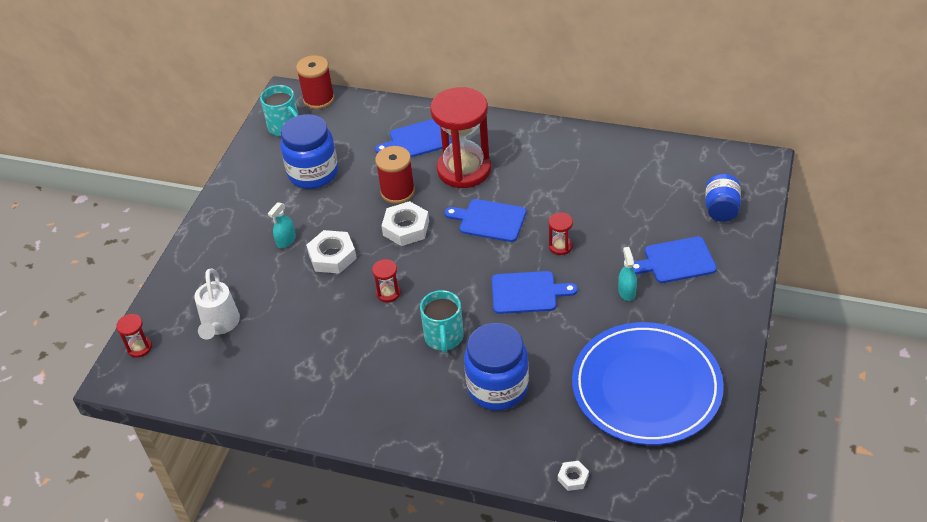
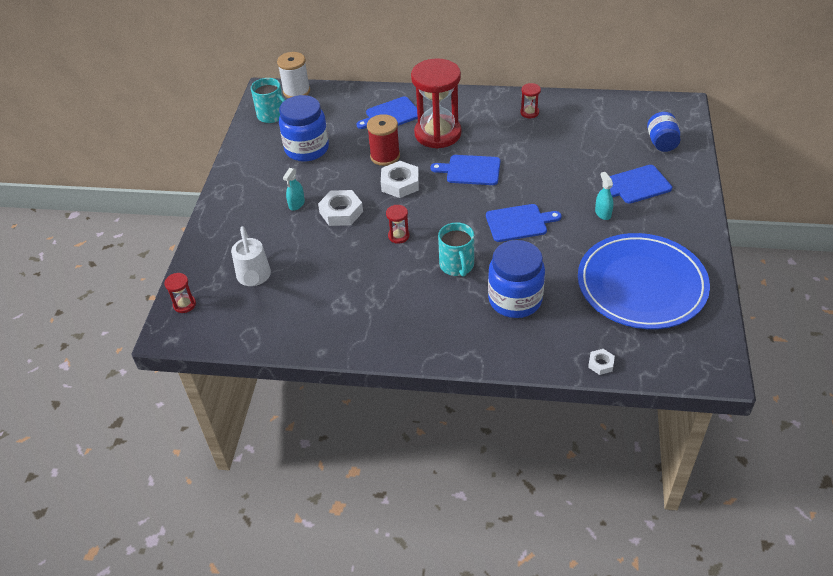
camera: 10 degrees left, 0 degrees up
red spool [296,55,334,109] -> white spool [277,52,310,98]
red hourglass [549,213,573,255] -> red hourglass moved to [520,83,541,118]

